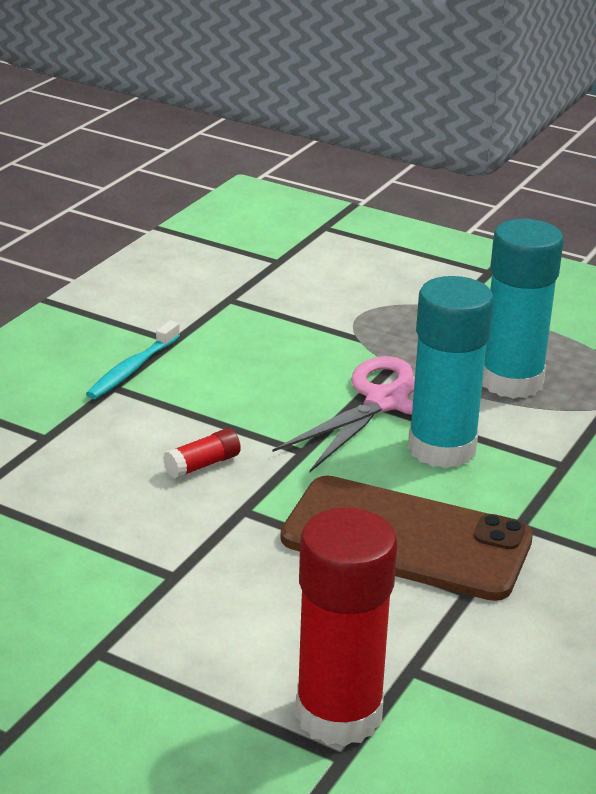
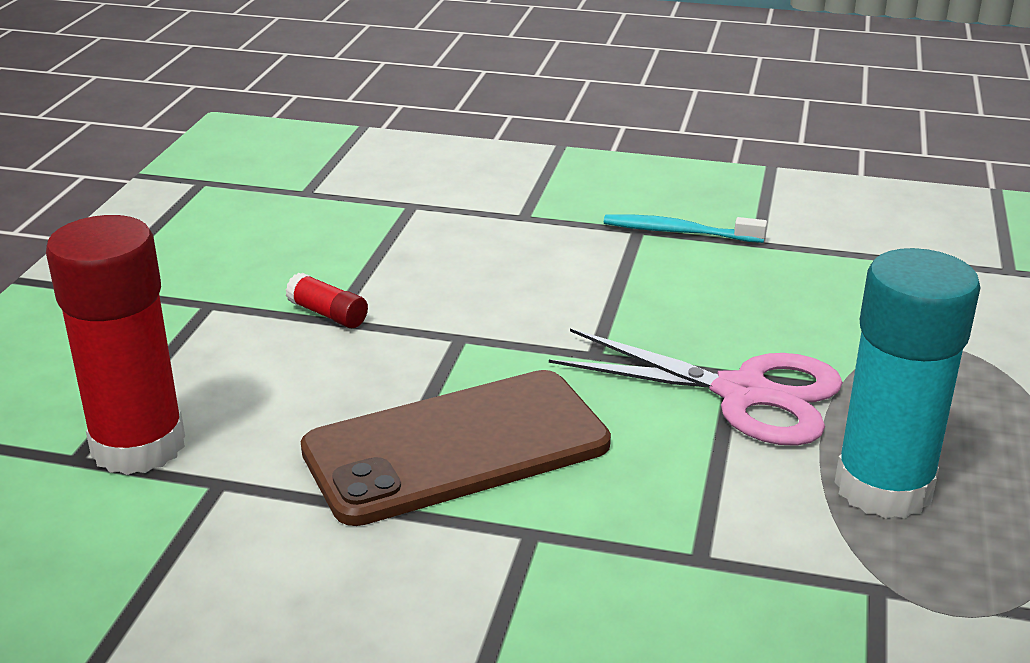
camera: 75 degrees right, 0 degrees up
red glue stick [163,428,241,479] -> red glue stick moved to [286,273,368,328]
brown phone [280,476,533,601] -> brown phone turned 60 degrees clockwise [301,370,611,526]
turquoise glue stick [408,276,494,468] -> none

